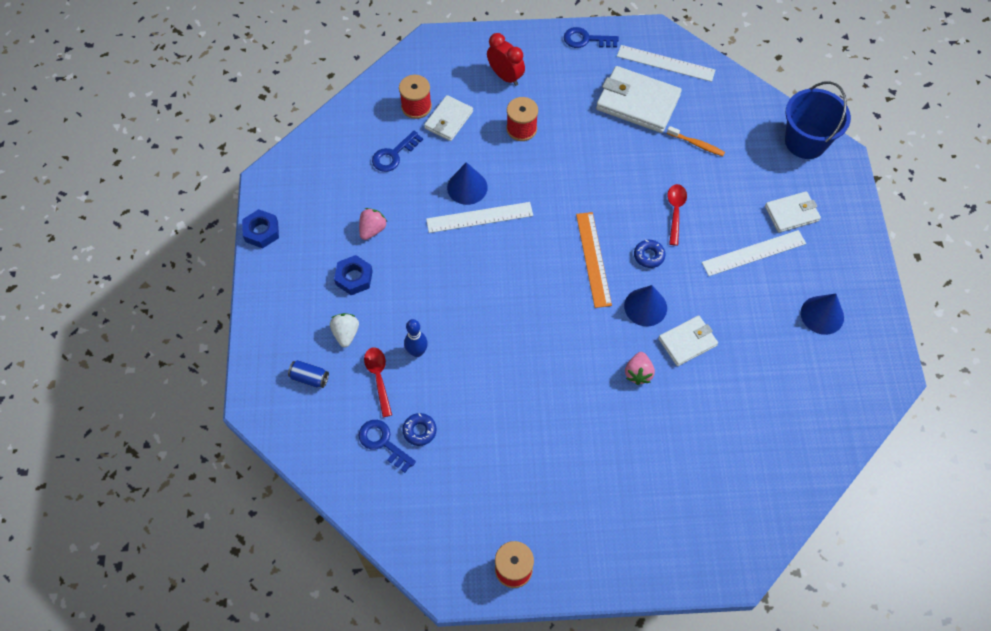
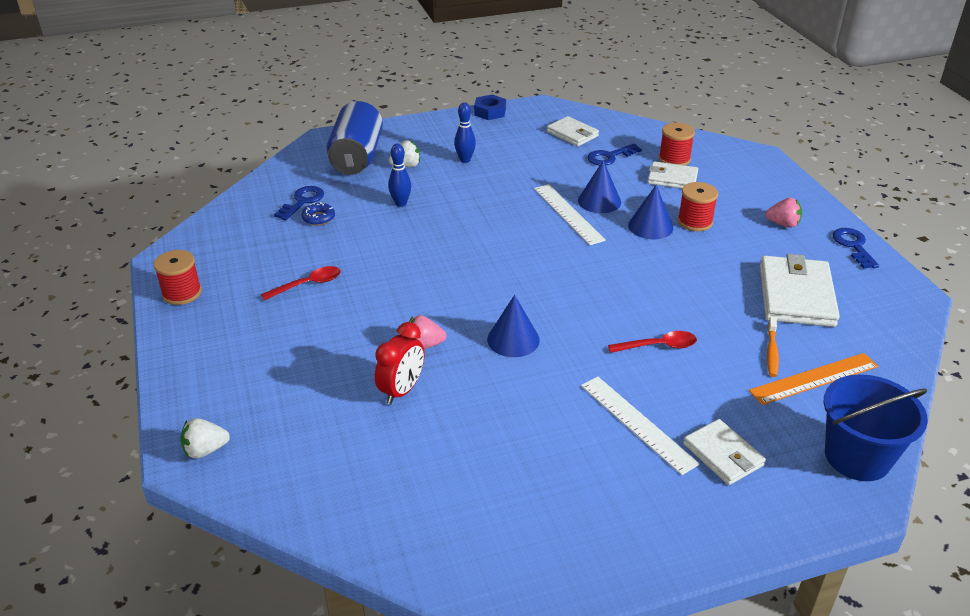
camera: 75 degrees right, 25 degrees down
blue can [288,360,329,388] -> blue can [326,101,383,175], size x2.44
blue nut [334,255,373,295] -> blue bowling pin [454,102,476,163]
pink strawberry [359,208,387,240] -> pink strawberry moved to [765,198,802,228]
red spoon [364,347,392,417] -> red spoon moved to [261,266,341,300]
blue key [372,131,423,172] -> blue key turned 60 degrees counterclockwise [587,143,642,166]
red clock [487,33,525,86] -> red clock moved to [375,322,425,405]
orange ruler [576,212,612,308] -> orange ruler moved to [749,353,879,405]
white ruler [617,45,715,82] -> none
blue donut [634,240,665,268] -> none
white wallet [658,316,718,366] -> white wallet moved to [547,116,599,146]
blue cone [801,293,844,335] -> blue cone moved to [628,185,673,239]
none -> white strawberry [180,418,230,459]

